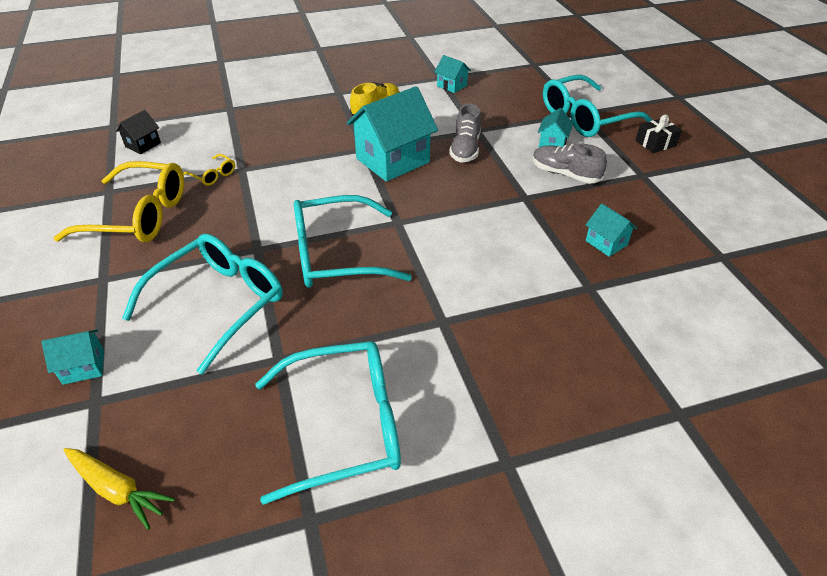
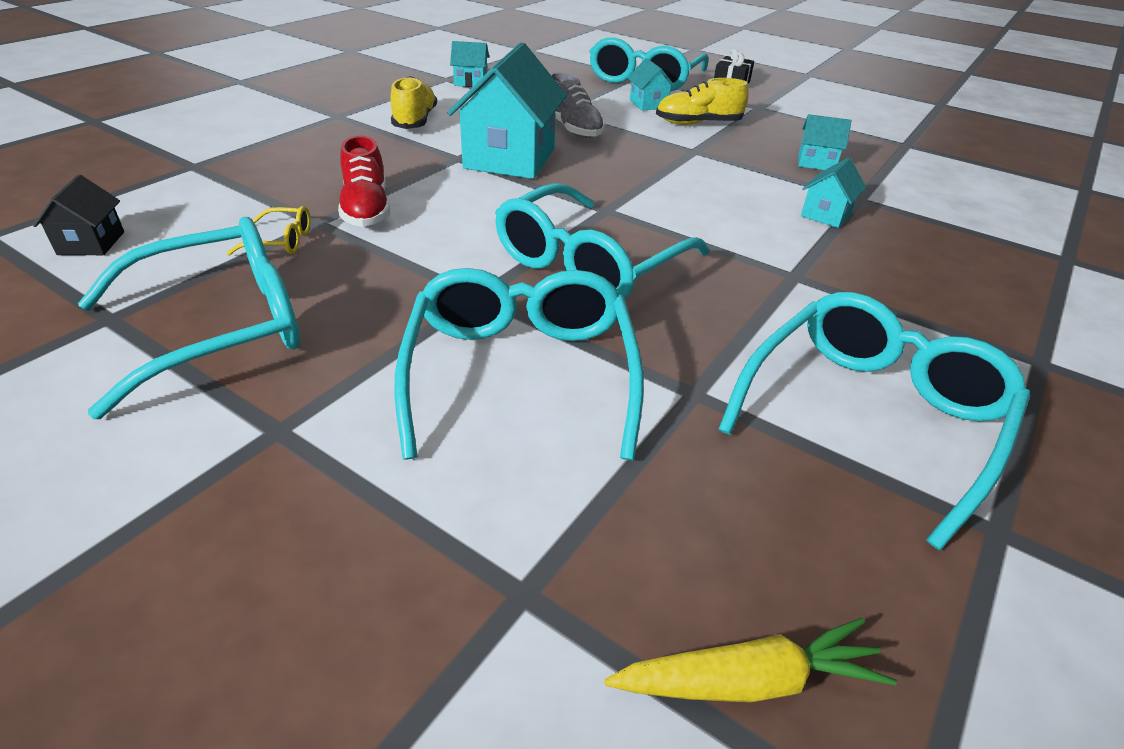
camera: 40 degrees left, 5 degrees down
turquoise house [42,330,104,385] -> turquoise house moved to [801,158,866,228]
yellow glasses [54,161,184,242] -> turquoise glasses [78,217,300,419]
grey shoe [532,144,607,183] -> yellow shoe [656,78,749,125]
none -> red shoe [338,136,390,227]

